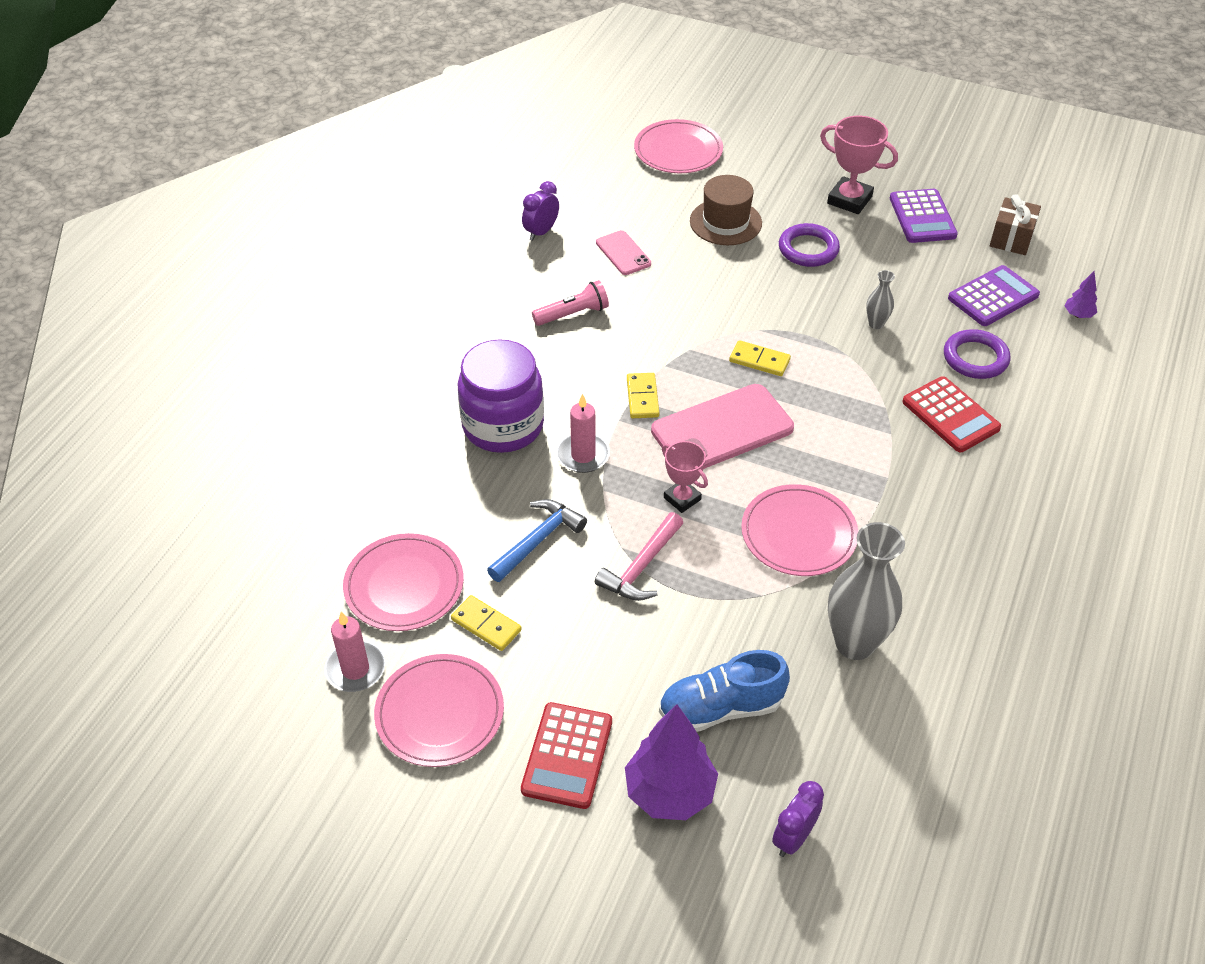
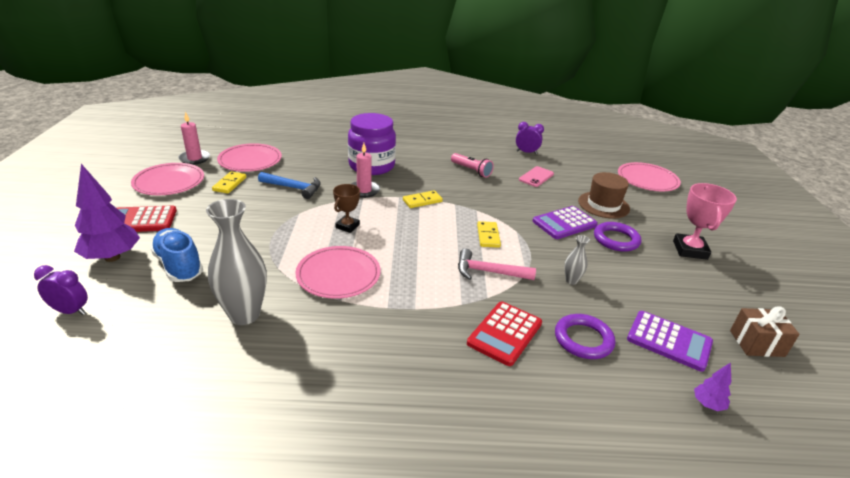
camera: 65 degrees right, 15 degrees down
pink hammer [595,512,683,601] -> pink hammer moved to [458,249,536,280]
pink phone [651,384,794,469] -> none
pink trophy [662,441,708,513] -> brown trophy [333,184,360,233]
purple calculator [890,189,958,243] -> purple calculator moved to [533,206,598,239]

